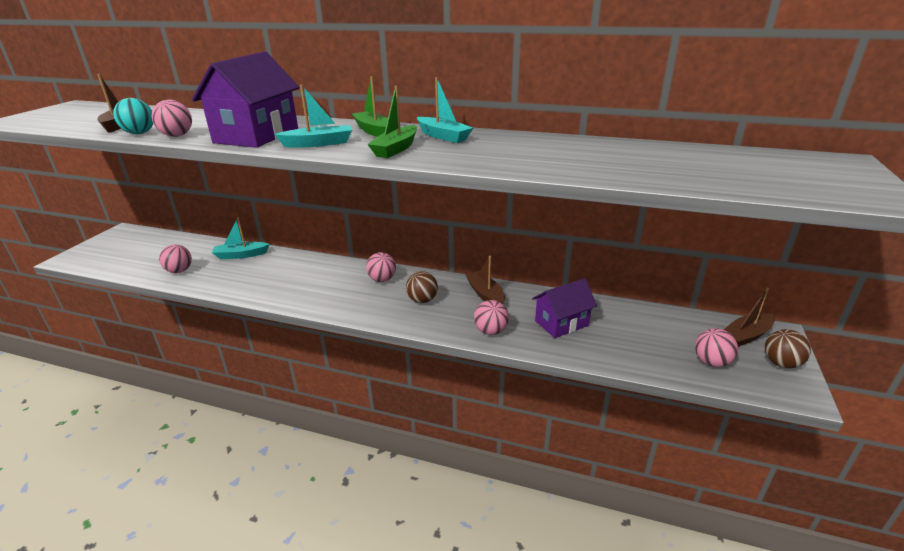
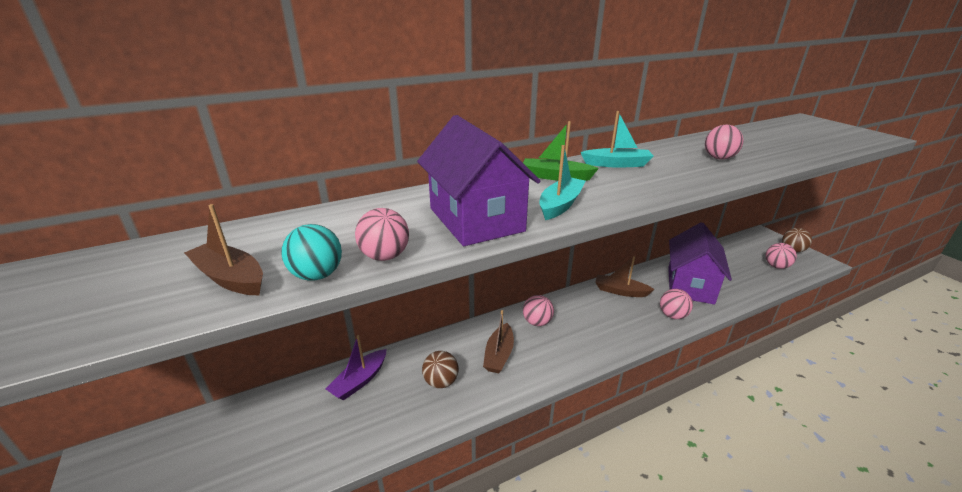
camera: 45 degrees left, 0 degrees up
pink ball [159,245,192,273] -> pink ball moved to [705,125,743,160]
turquoise boat [212,217,270,259] -> purple boat [325,335,387,400]
green boat [367,86,417,158] -> none
brown ball [406,271,438,303] -> brown ball moved to [422,351,459,388]
purple house [532,278,597,338] -> purple house [668,222,732,304], size x1.54
brown boat [724,288,775,347] -> brown boat moved to [483,310,514,373]

